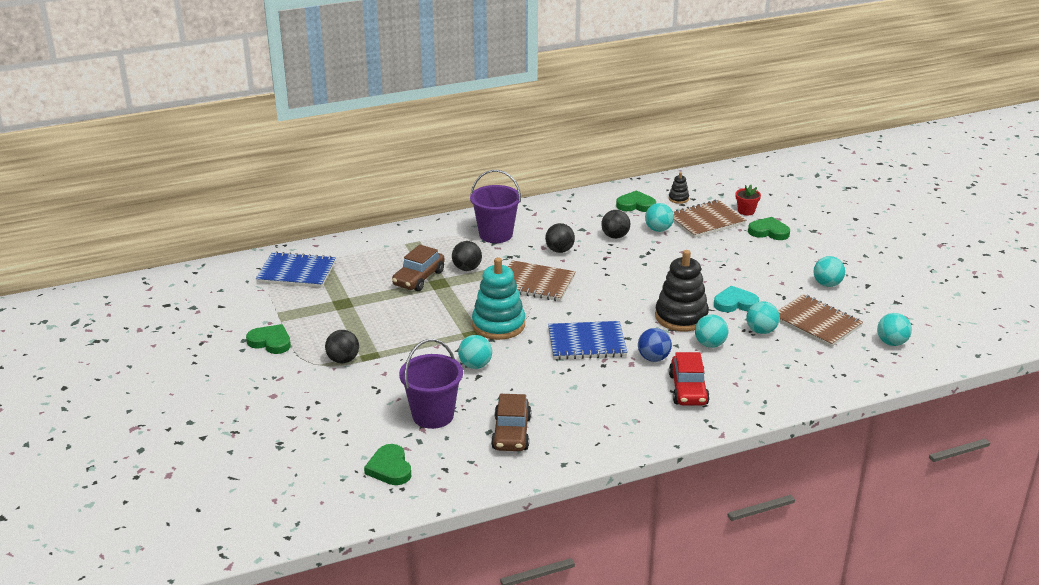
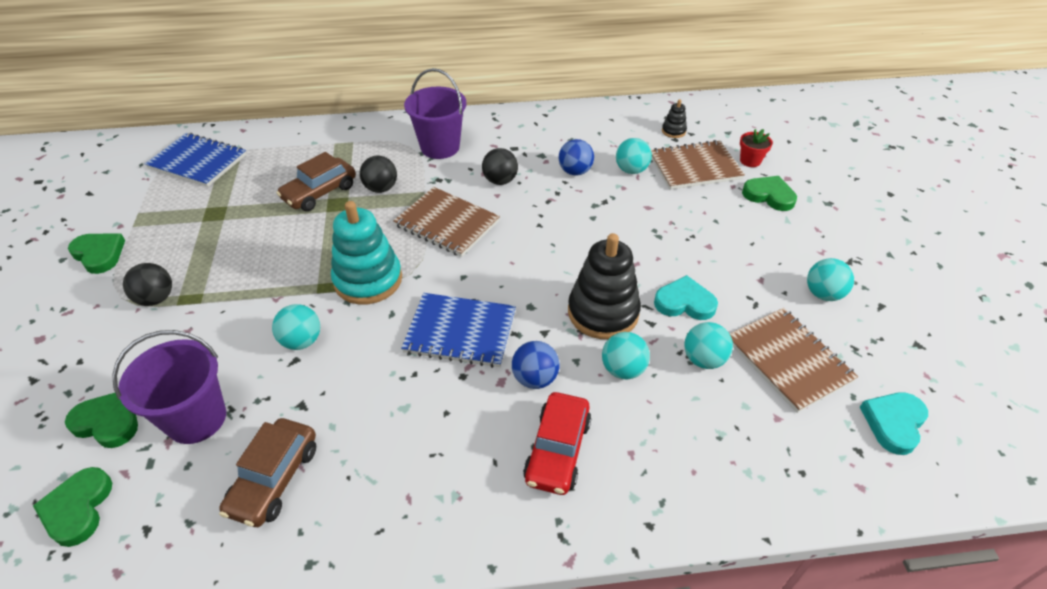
camera: 15 degrees right, 15 degrees up
black ball [601,210,630,239] -> blue ball [559,139,594,176]
green heart [616,190,656,212] -> green heart moved to [65,393,138,448]
turquoise ball [877,313,912,346] -> turquoise heart [860,392,928,455]

